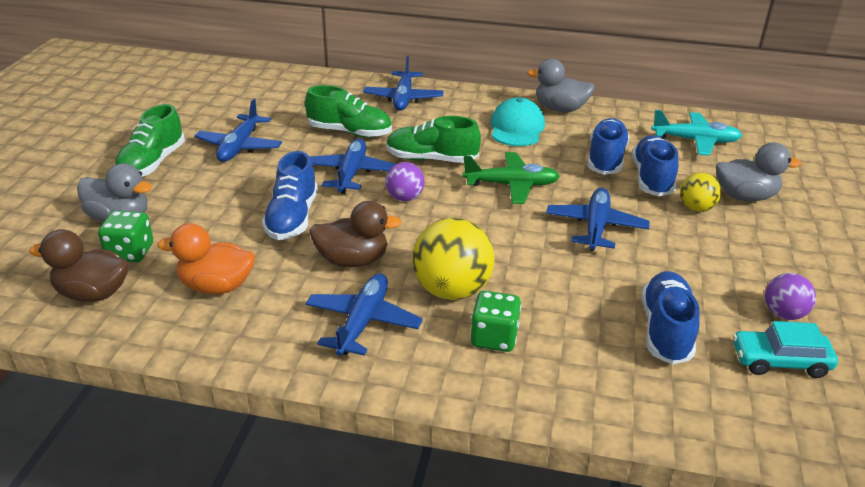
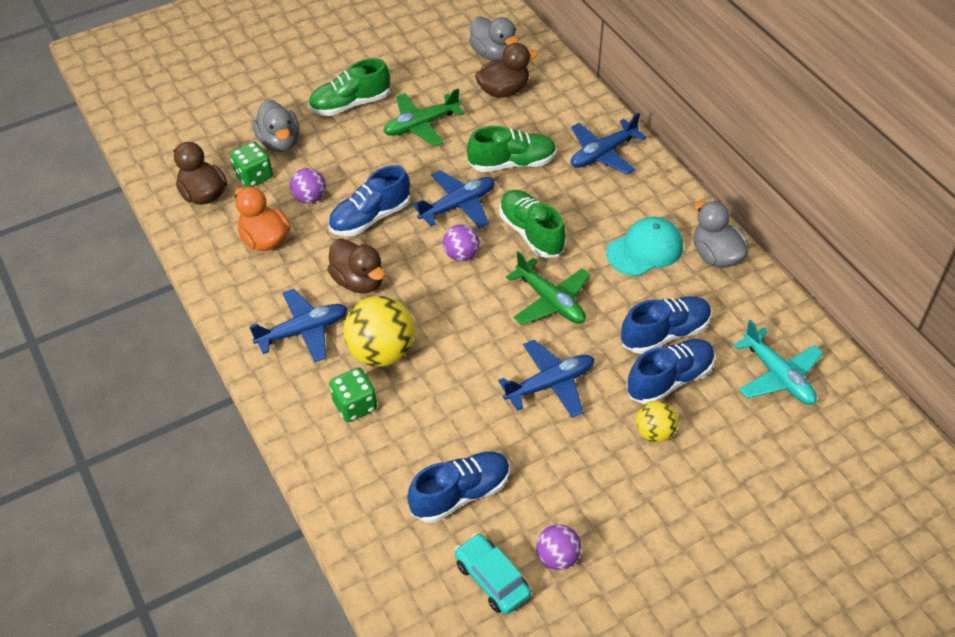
camera: 50 degrees right, 15 degrees up
blue plane [194,98,282,162] -> green plane [383,88,464,147]
green shoe [305,85,392,138] -> green shoe turned 75 degrees counterclockwise [467,126,557,172]
grey duck [716,142,801,201] -> grey duck moved to [469,16,519,61]
none -> purple ball [290,168,326,204]
none -> brown duck [475,43,538,98]

